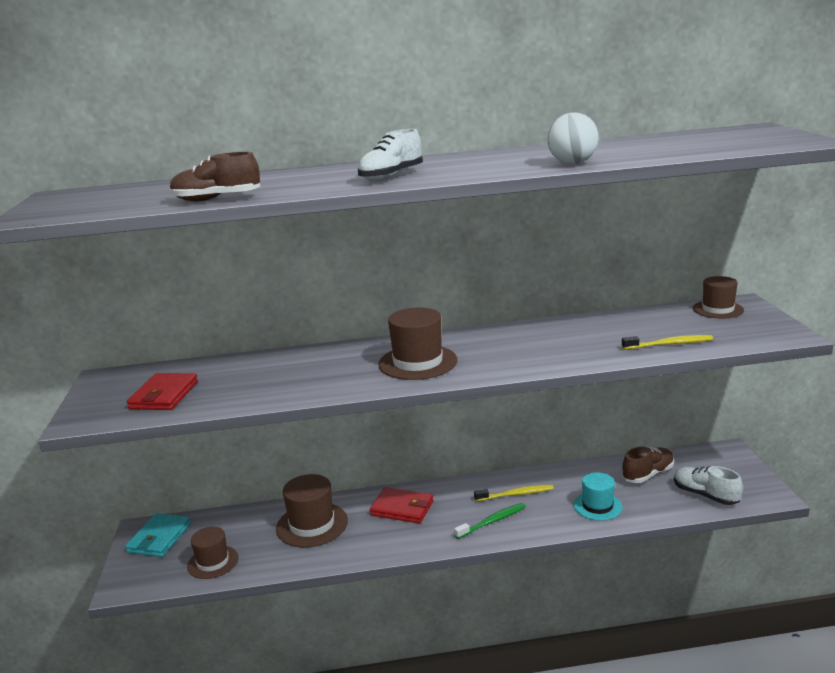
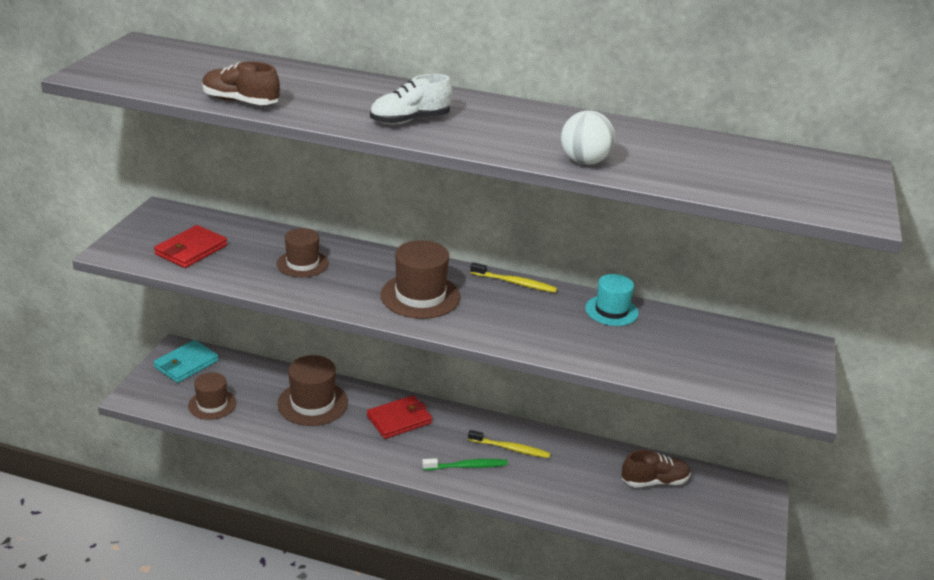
camera: 20 degrees right, 10 degrees up
red wallet [370,487,434,524] -> red wallet turned 75 degrees counterclockwise [367,395,432,439]
turquoise hat [573,472,623,521] -> turquoise hat moved to [585,274,639,326]
yellow toothbrush [622,335,713,350] -> yellow toothbrush moved to [470,262,557,293]
white shoe [674,466,743,505] -> none
brown hat [693,276,744,318] -> brown hat moved to [277,228,329,277]

